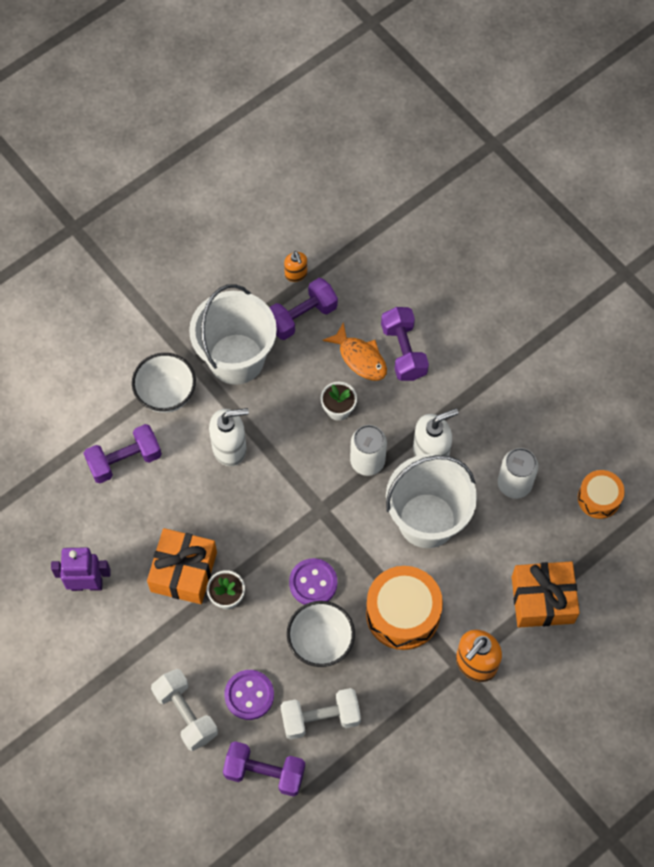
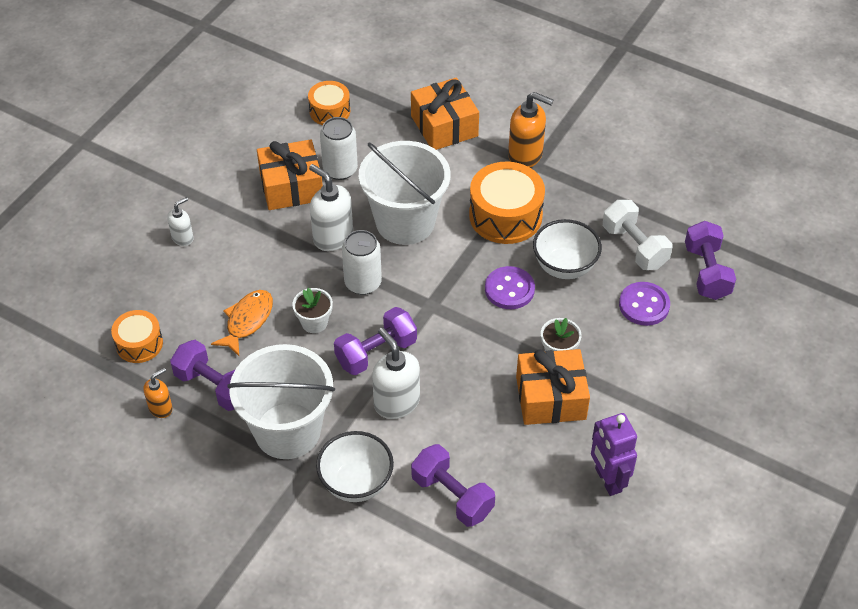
camera: 110 degrees left, 15 degrees down
white dumbbell [151,669,218,751] -> none
purple dumbbell [381,307,429,381] -> purple dumbbell moved to [334,307,417,375]
none -> orange drum [111,310,163,363]
none -> white soap dispenser [167,197,194,246]
none -> orange gift [257,139,323,210]

